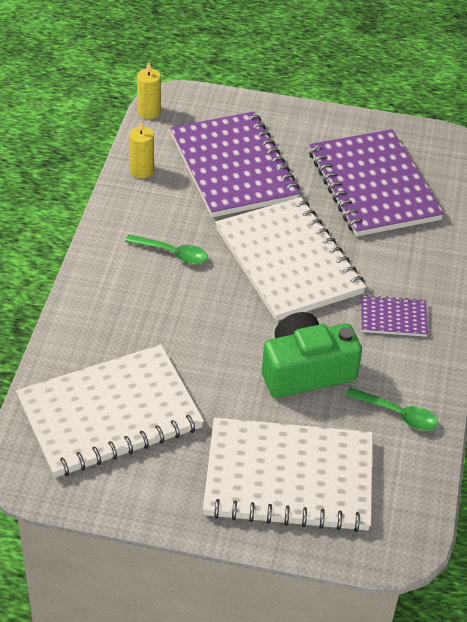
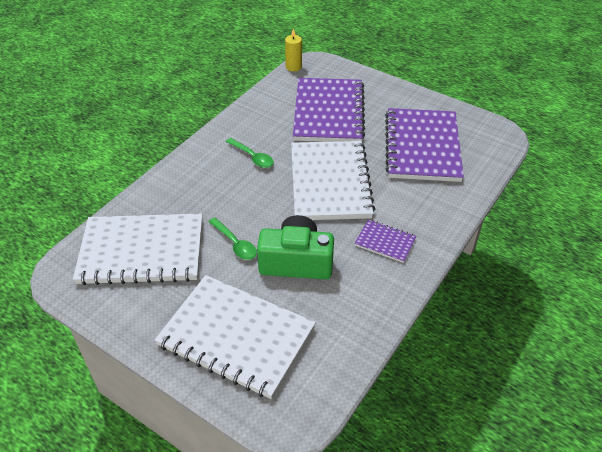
camera: 25 degrees right, 0 degrees up
yellow candle [129,120,154,179] -> none
green spoon [346,387,438,431] -> green spoon moved to [208,217,257,260]

